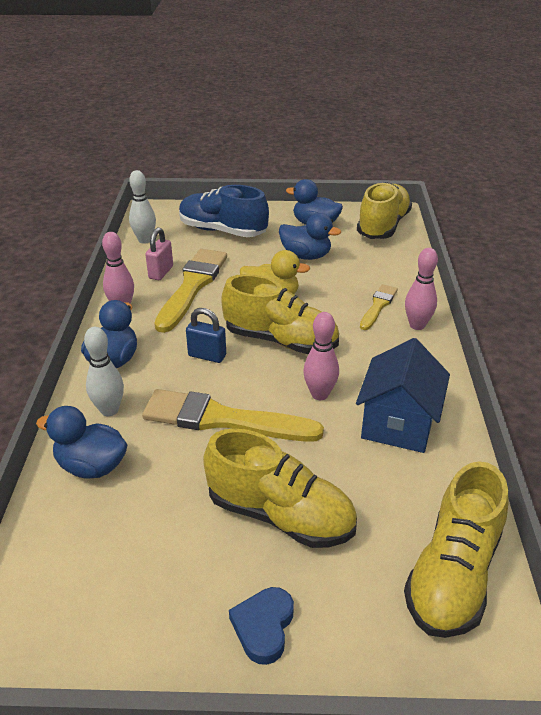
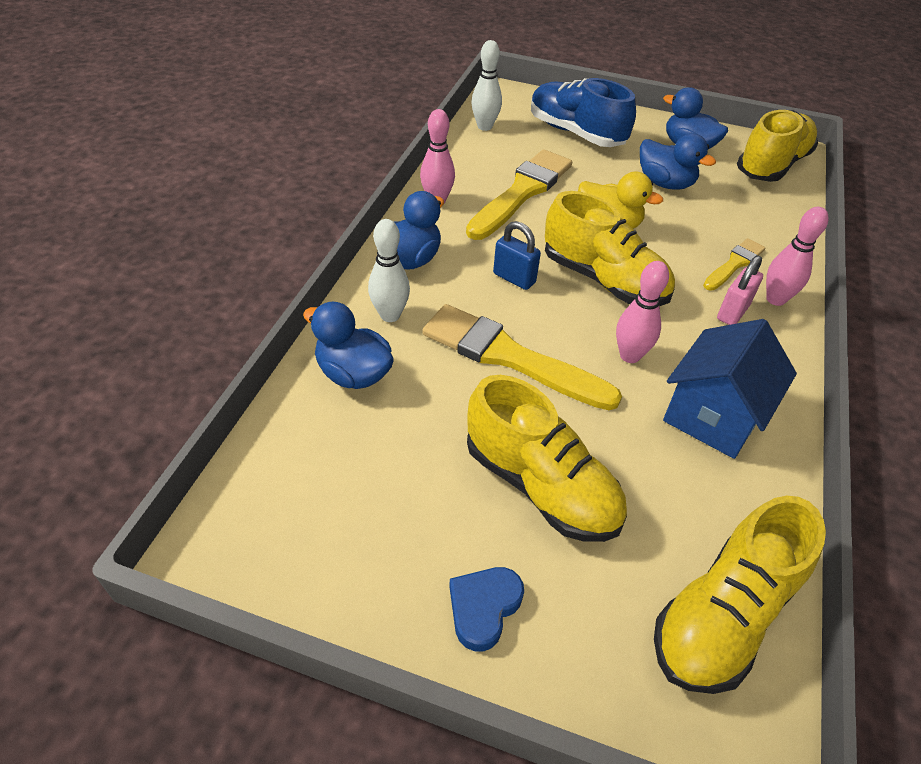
camera: 15 degrees right, 10 degrees up
pink padlock [145,227,173,280] -> pink padlock moved to [717,256,763,325]

